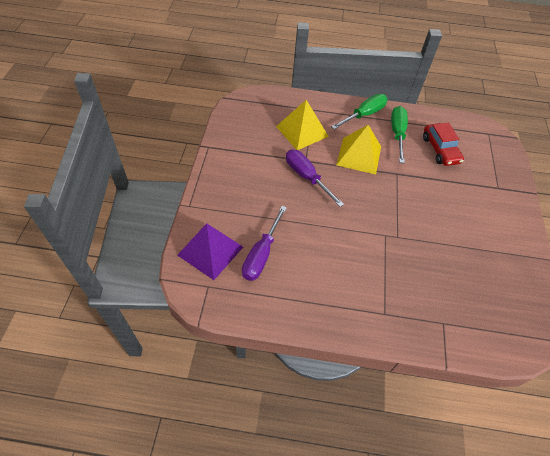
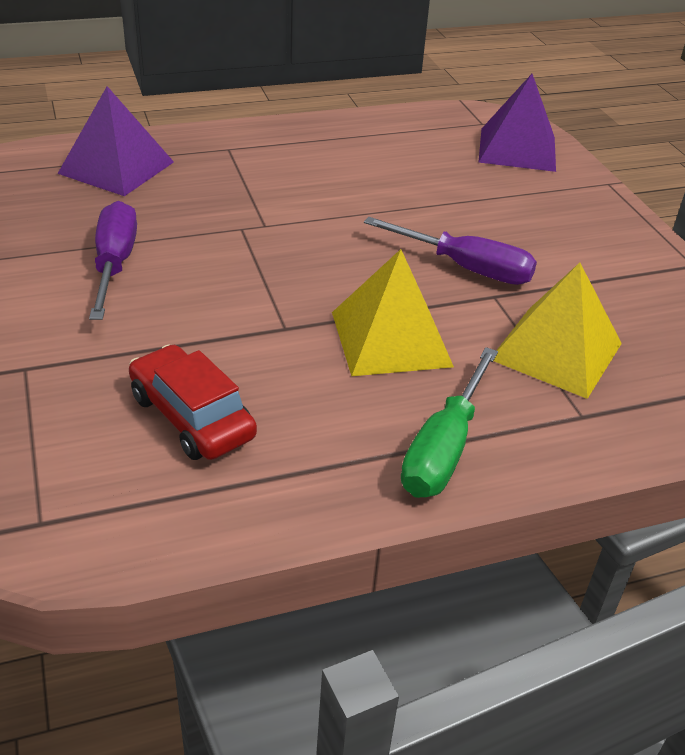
camera: 155 degrees right, 15 degrees down
purple screwdriver [242,206,287,281] -> purple screwdriver moved to [89,201,137,320]
green screwdriver [391,106,408,163] -> none
none -> purple pyramid [57,86,174,196]

